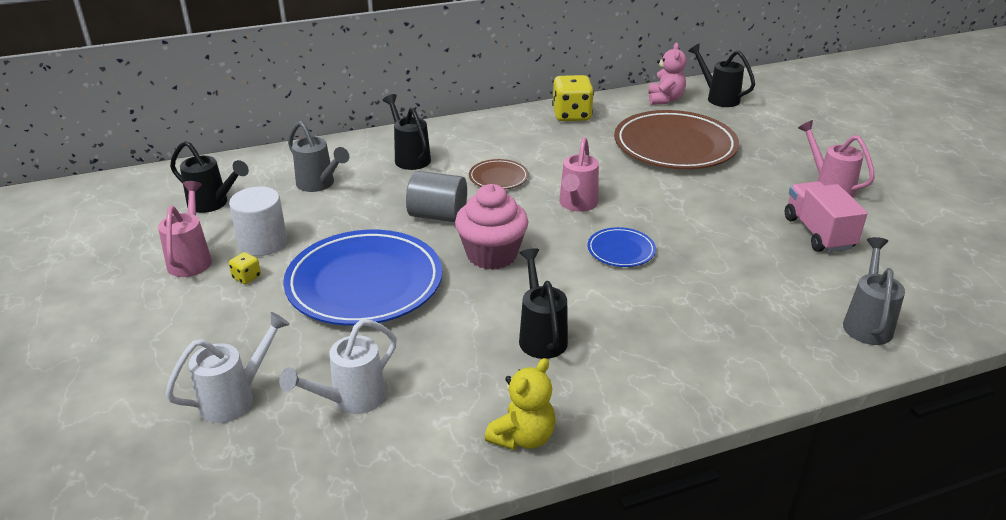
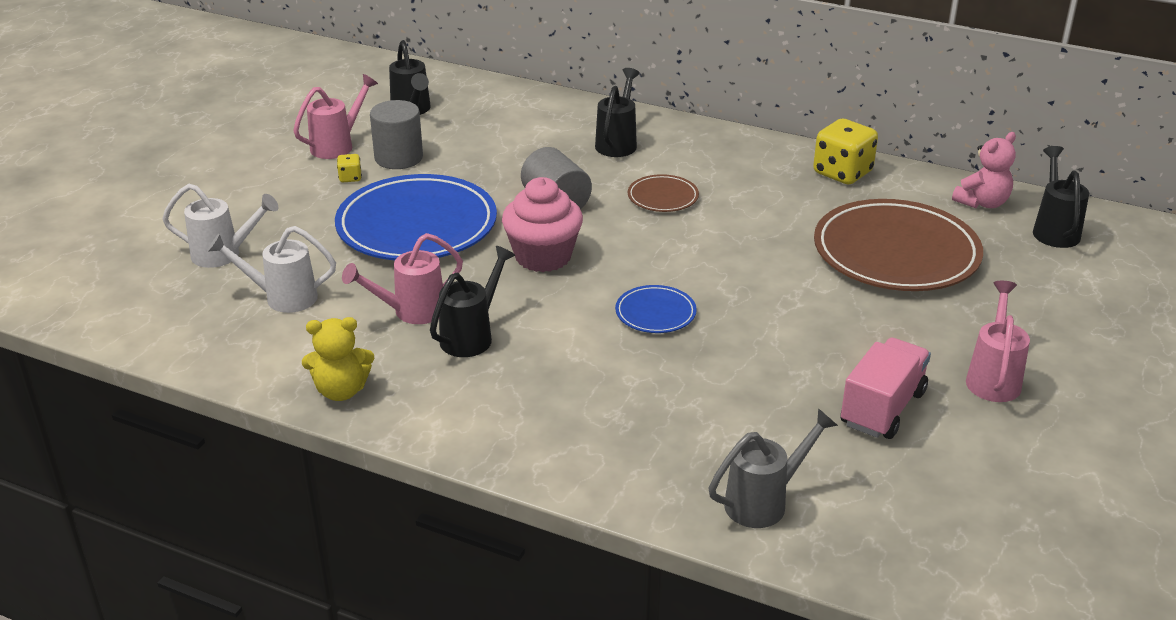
camera: 45 degrees right, 0 degrees up
white cylinder [229,187,287,256] -> grey cylinder [370,100,423,169]
grey watering can [288,121,349,192] -> none
pink watering can [559,137,599,212] -> pink watering can moved to [342,233,463,324]

